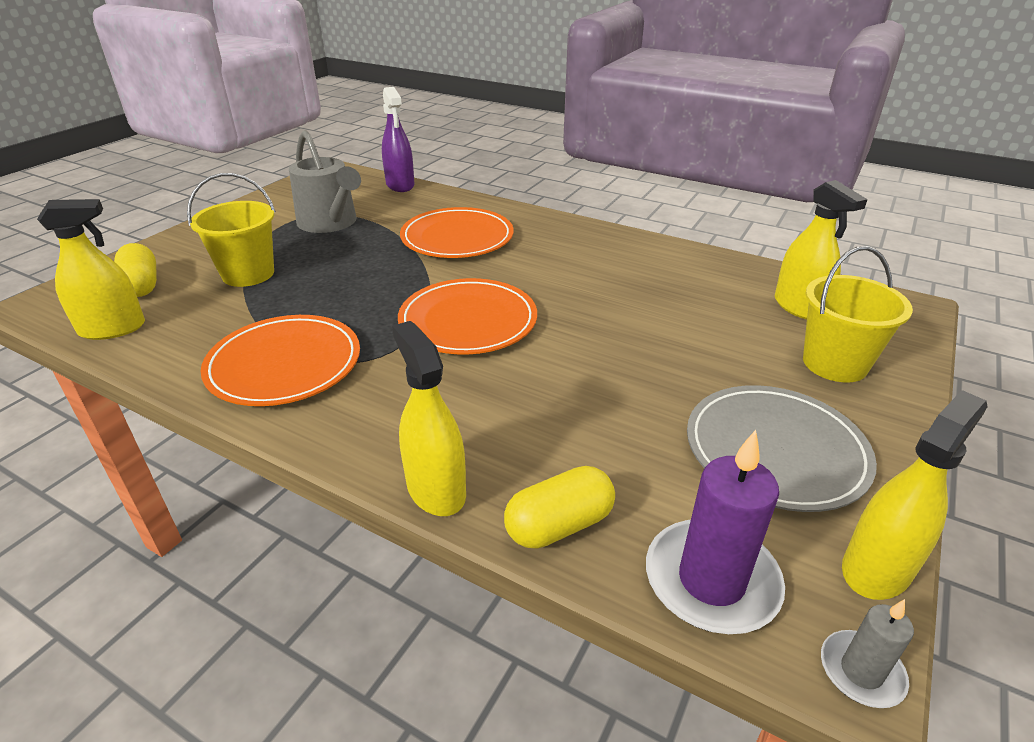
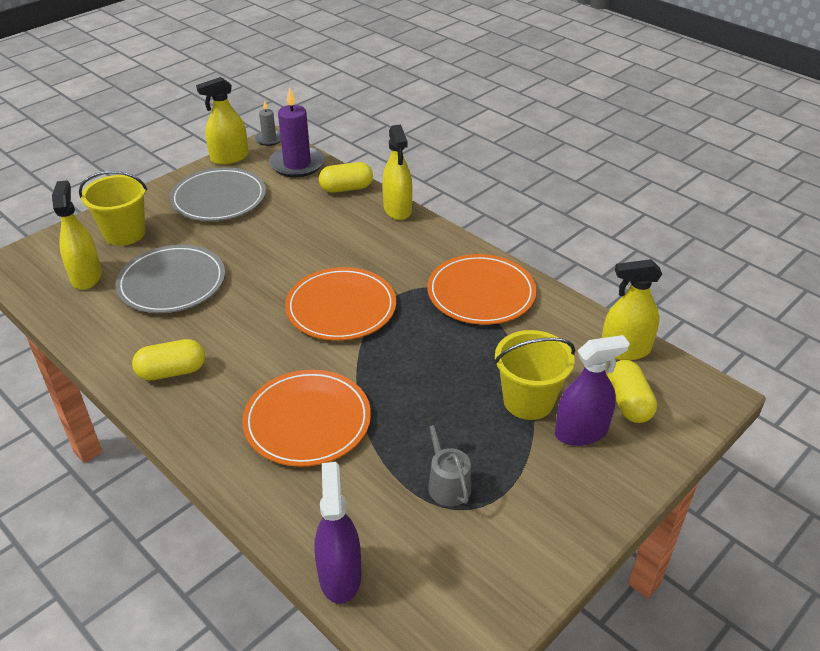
camera: 165 degrees left, 5 degrees up
grey watering can [289,130,361,233] -> grey watering can [423,417,471,507], size x0.57
none -> grey plate [115,245,225,313]
none -> yellow capsule [132,339,205,380]
none -> purple spray bottle [555,335,630,446]

